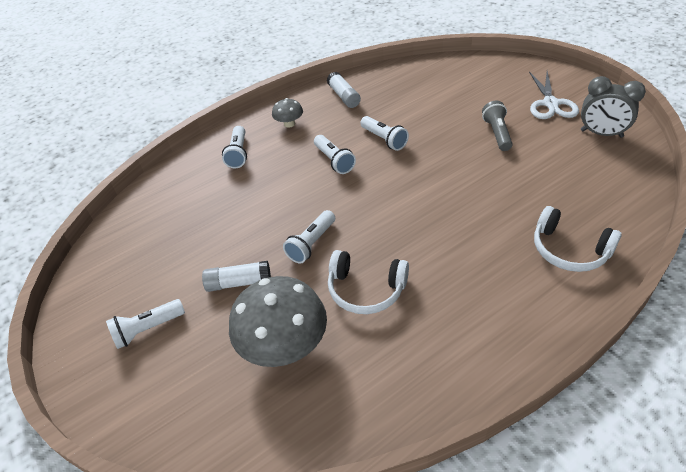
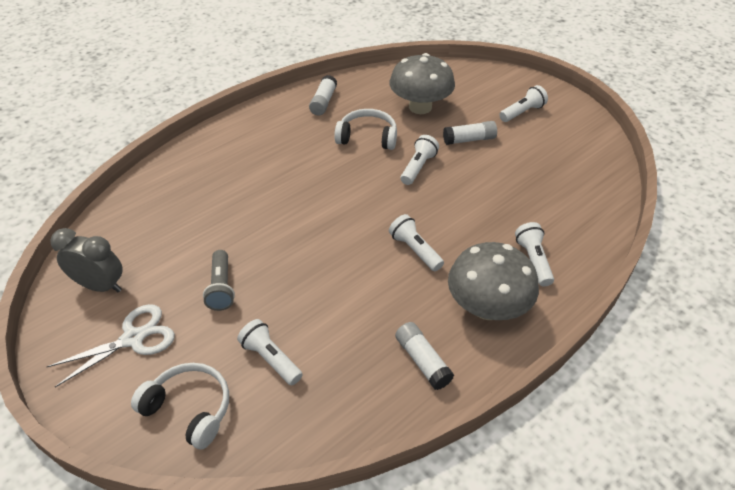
camera: 170 degrees right, 0 degrees up
grey mushroom [272,98,303,128] -> grey mushroom [448,242,539,320], size x2.07
white flashlight [360,116,409,151] -> white flashlight moved to [237,319,303,385]
white scissors [529,71,579,119] -> white scissors turned 60 degrees clockwise [47,304,175,387]
white headphones [534,206,622,272] -> white headphones moved to [131,363,229,450]
none -> white glue stick [309,75,337,116]

